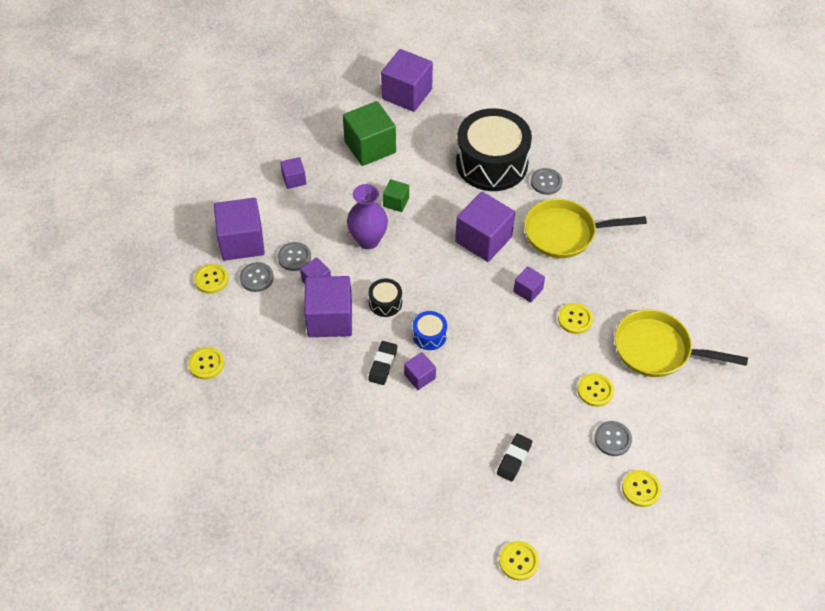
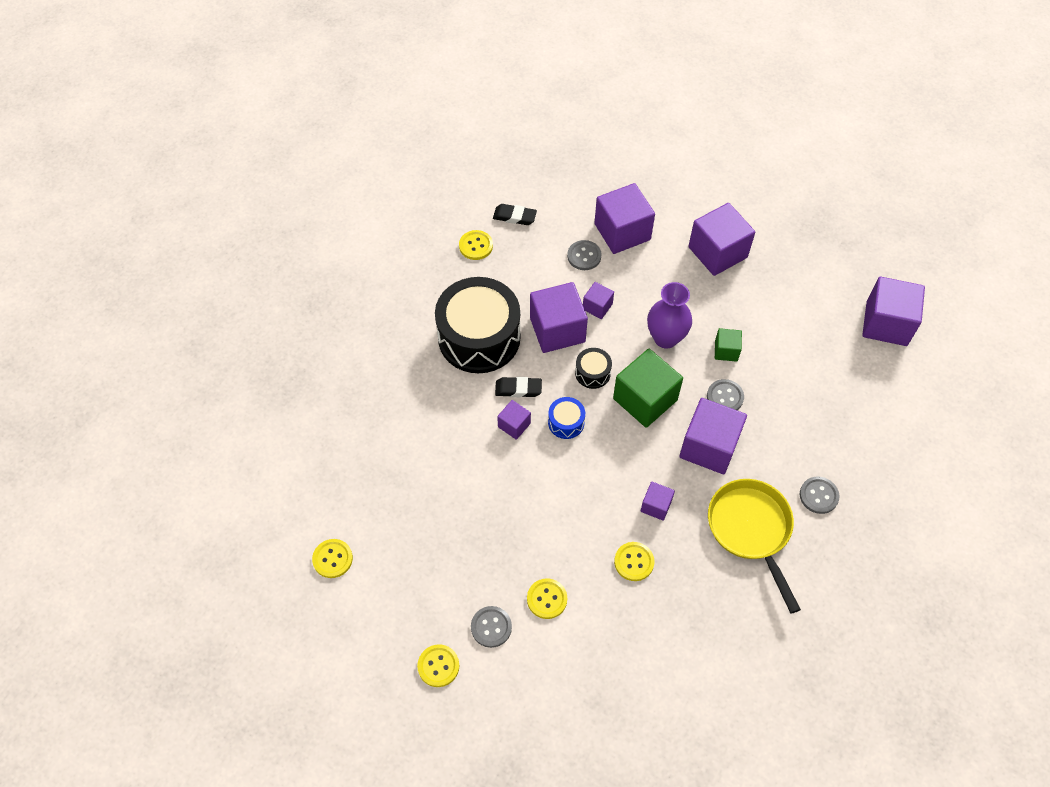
camera: 75 degrees right, 5 degrees up
yellow button [194,264,229,294] -> none
grey button [278,242,311,271] -> grey button moved to [707,379,744,410]
purple cube [280,157,306,189] -> purple cube [689,203,755,276], size x1.98
green cube [343,101,396,166] -> green cube moved to [613,349,683,428]
black drum [456,108,532,191] -> black drum moved to [435,277,521,373]
black eraser [497,434,532,481] -> black eraser moved to [493,204,537,225]
yellow pan [615,309,748,377] -> none

